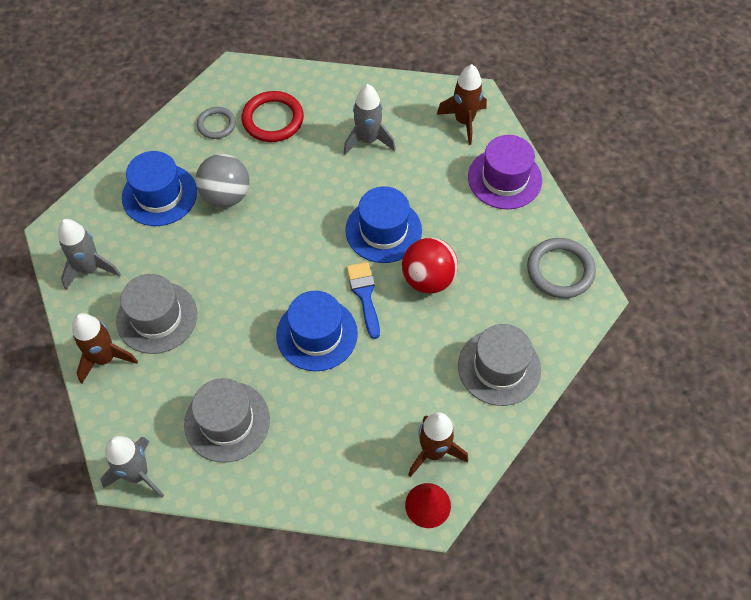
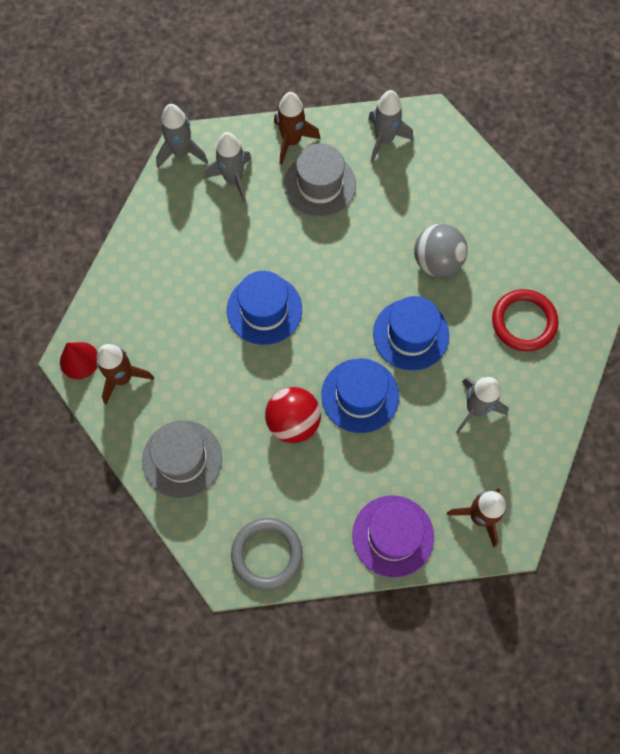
camera: 105 degrees right, 10 degrees up
blue hat [122,151,197,226] -> blue hat moved to [373,296,449,371]
grey hat [184,378,270,462] -> none
grey ring [197,107,236,139] -> none
blue brush [346,262,380,339] -> none
none -> grey rocket [204,132,251,203]

